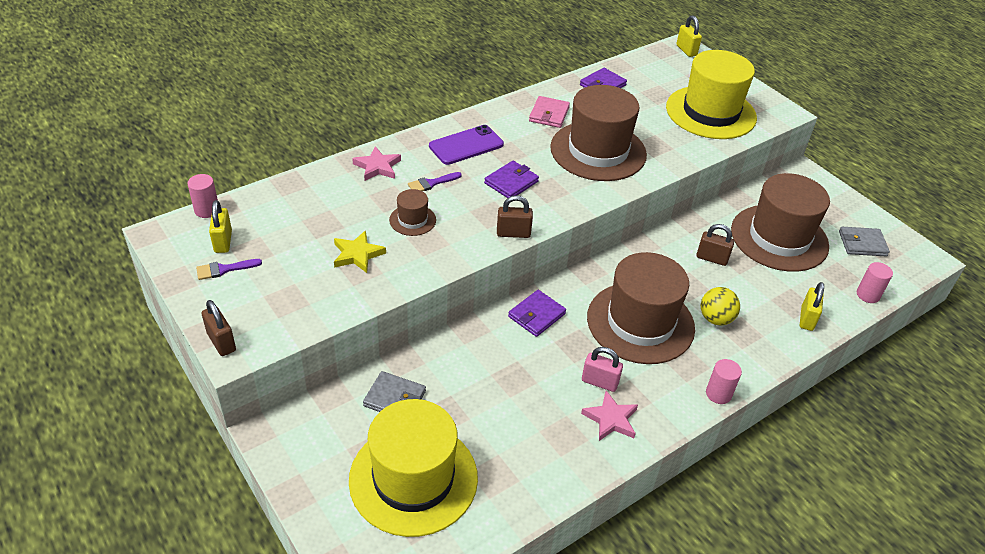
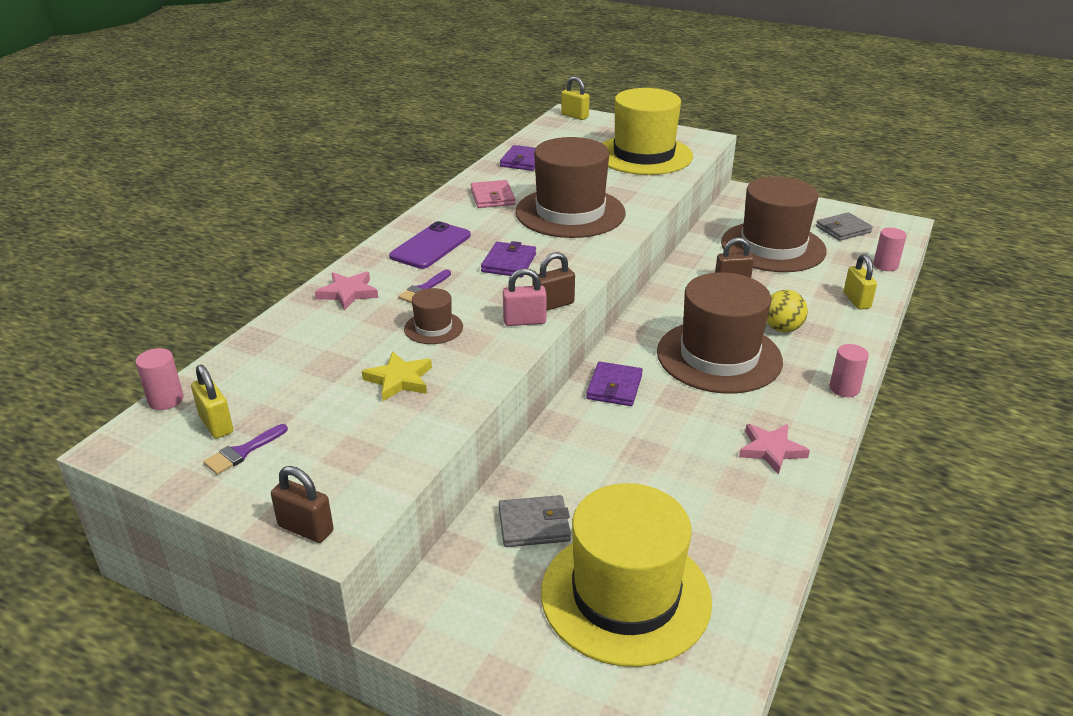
camera: 25 degrees left, 10 degrees down
pink padlock [582,347,623,392] -> pink padlock moved to [503,268,547,326]

